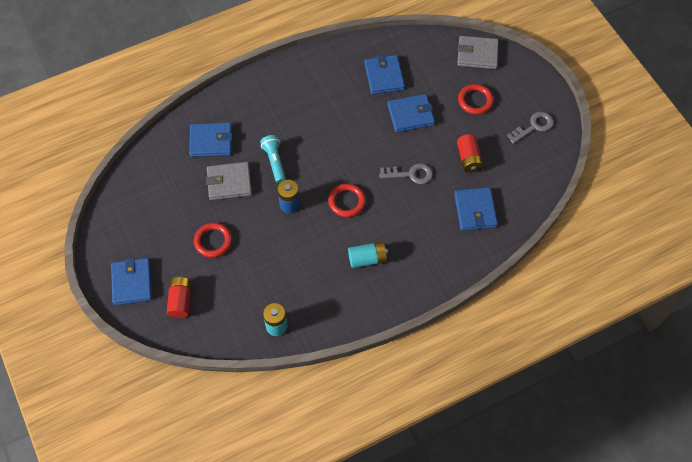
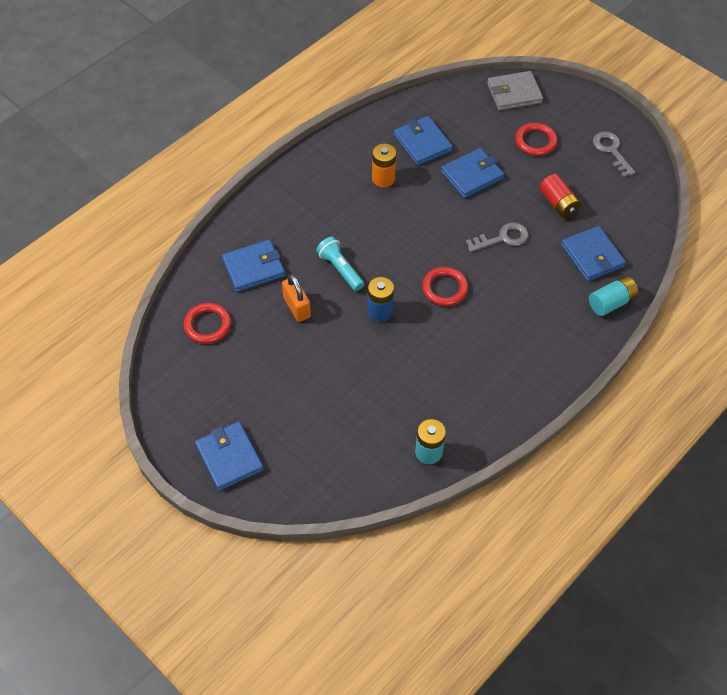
camera: 20 degrees left, 5 degrees down
red battery [167,277,191,318] -> none
red ring [194,222,232,258] -> red ring moved to [184,303,231,344]
grey wallet [206,162,252,200] -> orange padlock [282,274,311,322]
turquoise battery [348,242,388,268] -> turquoise battery moved to [589,276,638,316]
grey key [507,112,554,144] -> grey key turned 60 degrees counterclockwise [593,131,635,177]
none -> orange battery [372,144,396,187]

